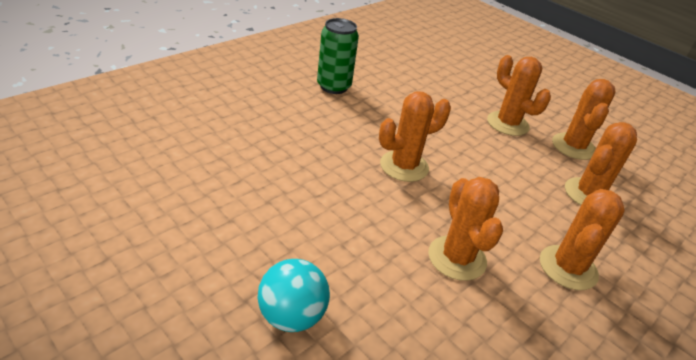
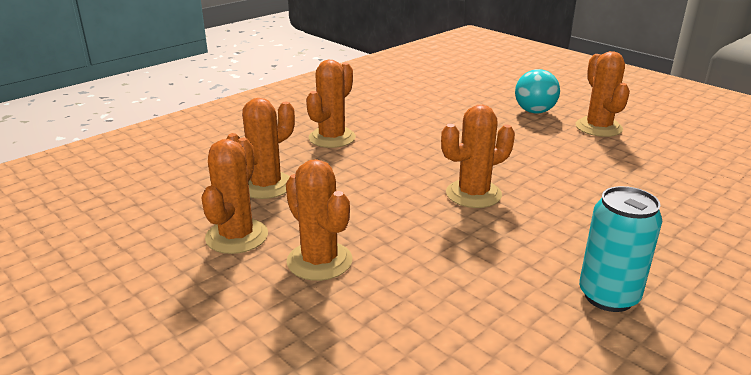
camera: 175 degrees left, 10 degrees down
green can [317,18,359,94] -> turquoise can [579,186,662,312]
orange cactus [428,177,503,281] -> orange cactus moved to [576,51,630,137]

